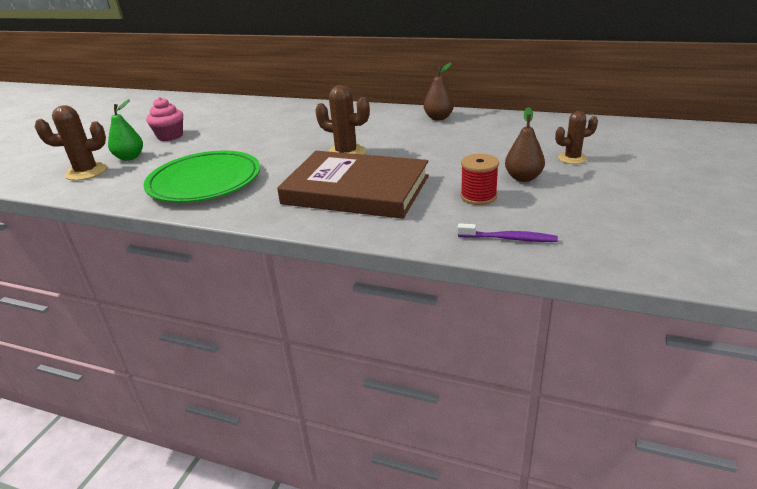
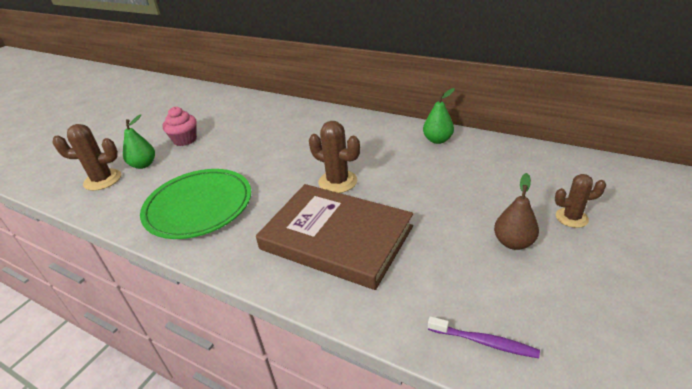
camera: 10 degrees right, 5 degrees up
brown pear [424,63,454,120] -> green pear [423,88,455,144]
red spool [460,154,499,205] -> none

